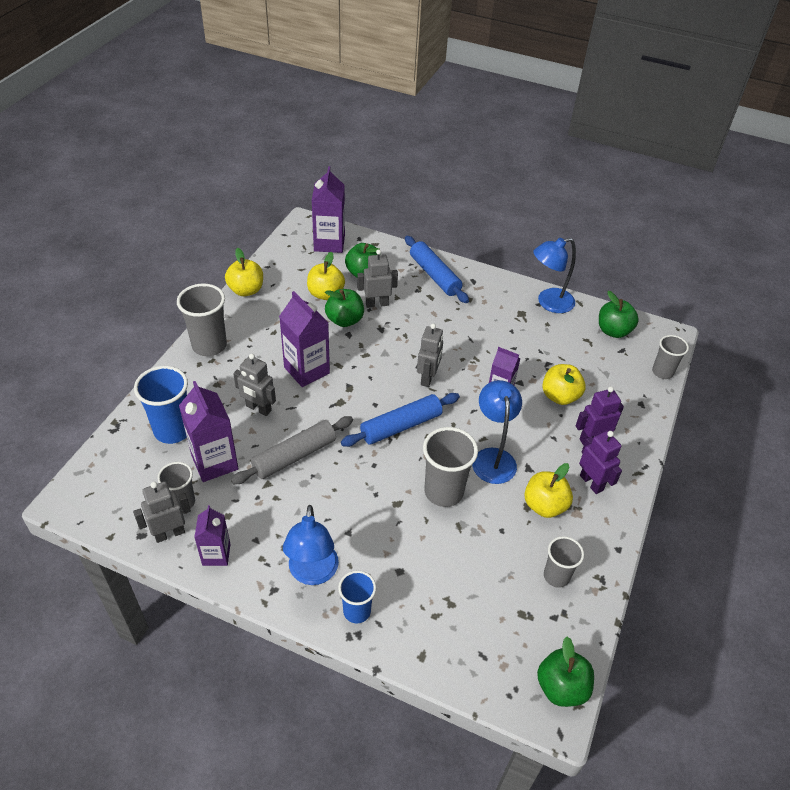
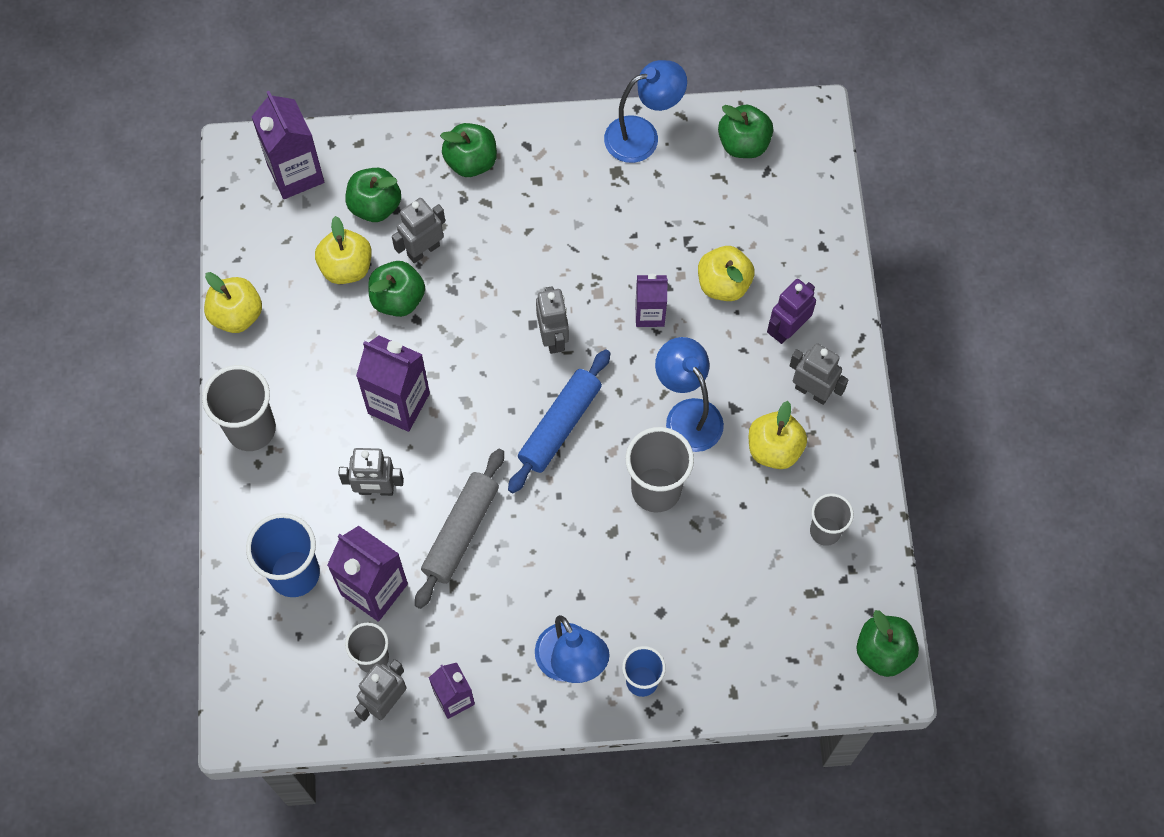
camera: 25 degrees left, 20 degrees up
blue rolling pin [405,236,469,303] -> green apple [440,123,497,177]
blue lamp [533,238,576,313] -> blue lamp turned 150 degrees counterclockwise [604,60,687,163]
purple robot [579,431,622,494] -> grey robot [789,343,849,405]
grey cup [652,335,689,379] -> none

